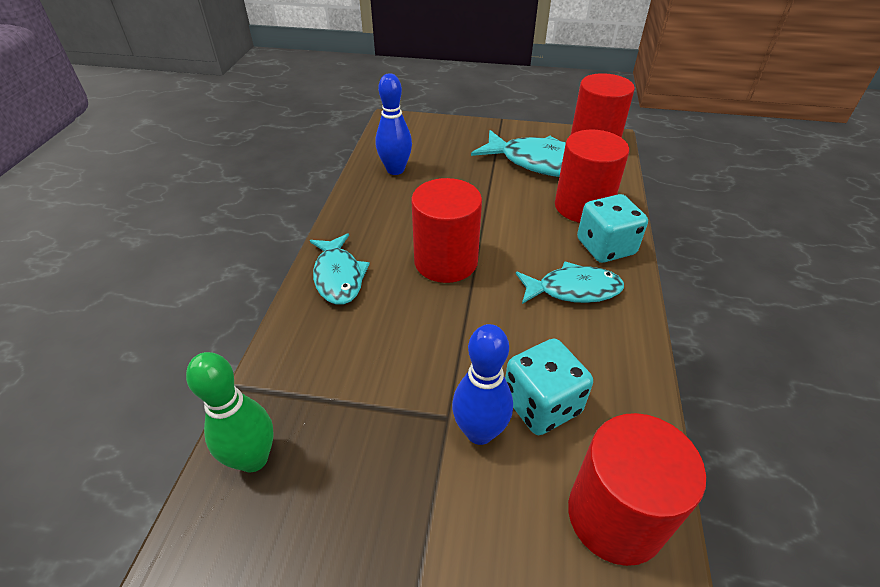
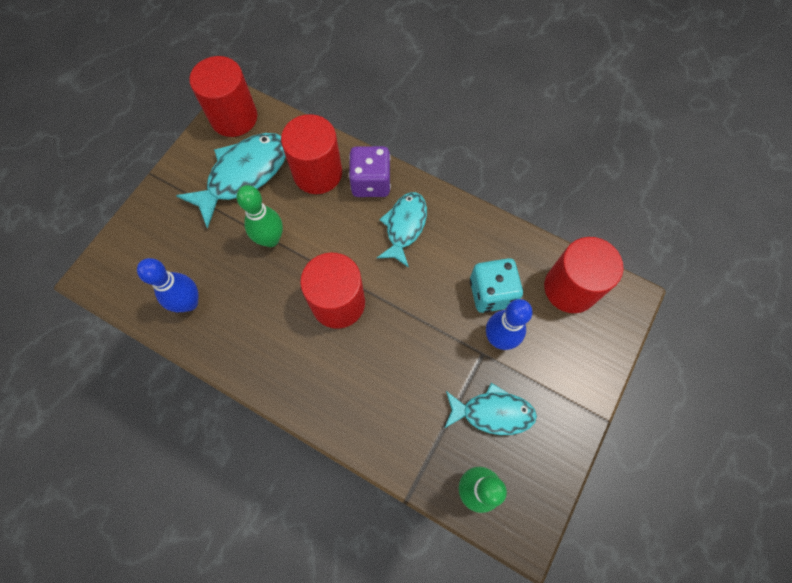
camera: 70 degrees left, 25 degrees up
turquoise fish [310,233,370,305] -> turquoise fish moved to [445,383,537,435]
turquoise dice [577,194,648,263] -> purple dice [349,146,391,197]
none -> green bowling pin [237,185,283,247]

